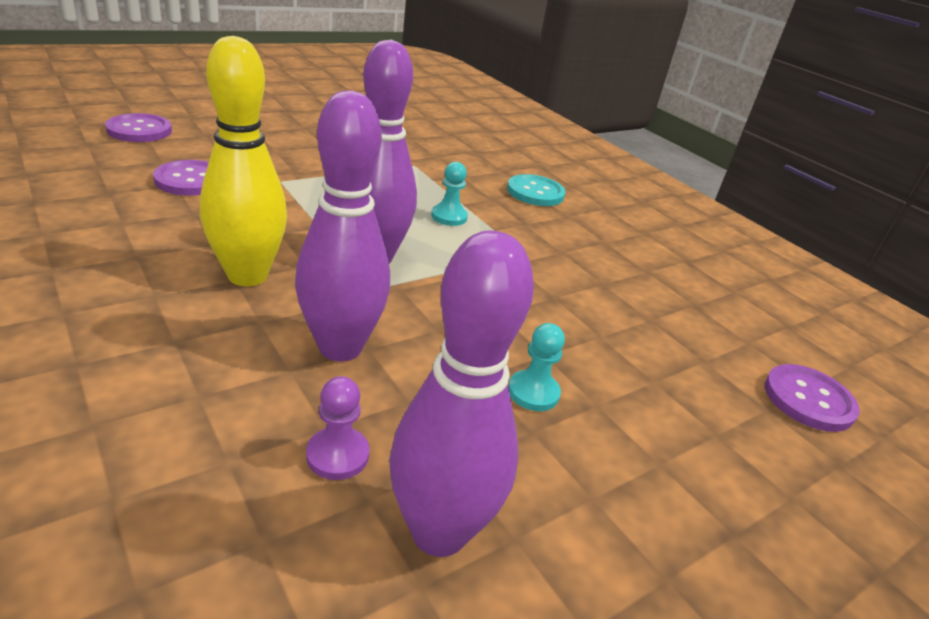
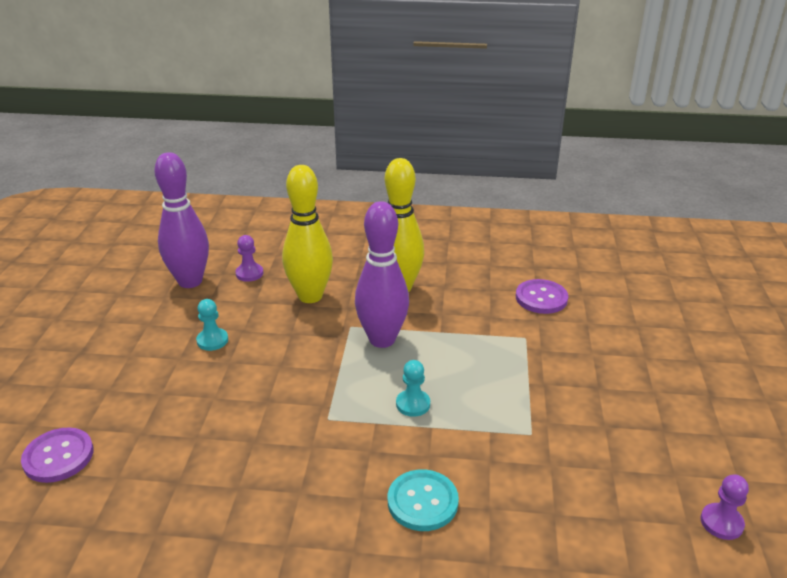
camera: 135 degrees right, 0 degrees up
purple button [105,113,172,142] -> none
purple bowling pin [295,91,390,361] -> yellow bowling pin [282,165,333,303]
none -> purple pawn [701,474,749,540]

